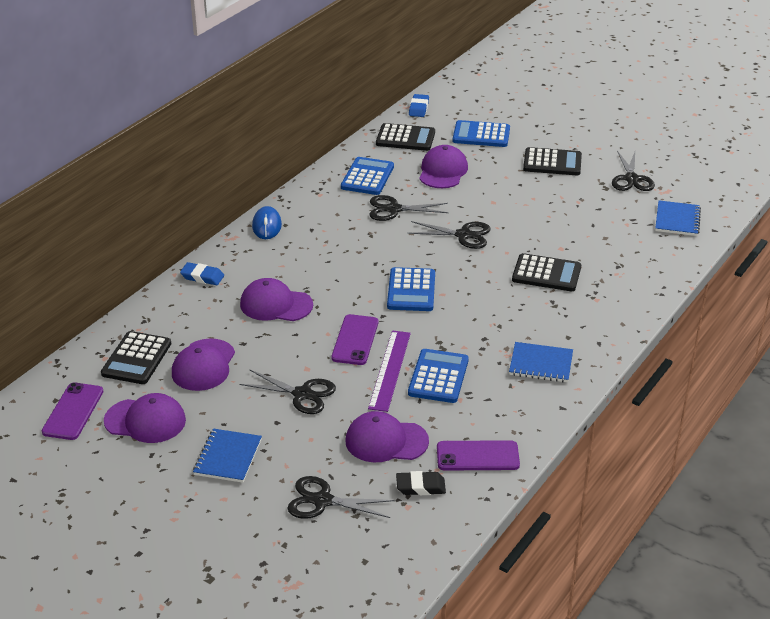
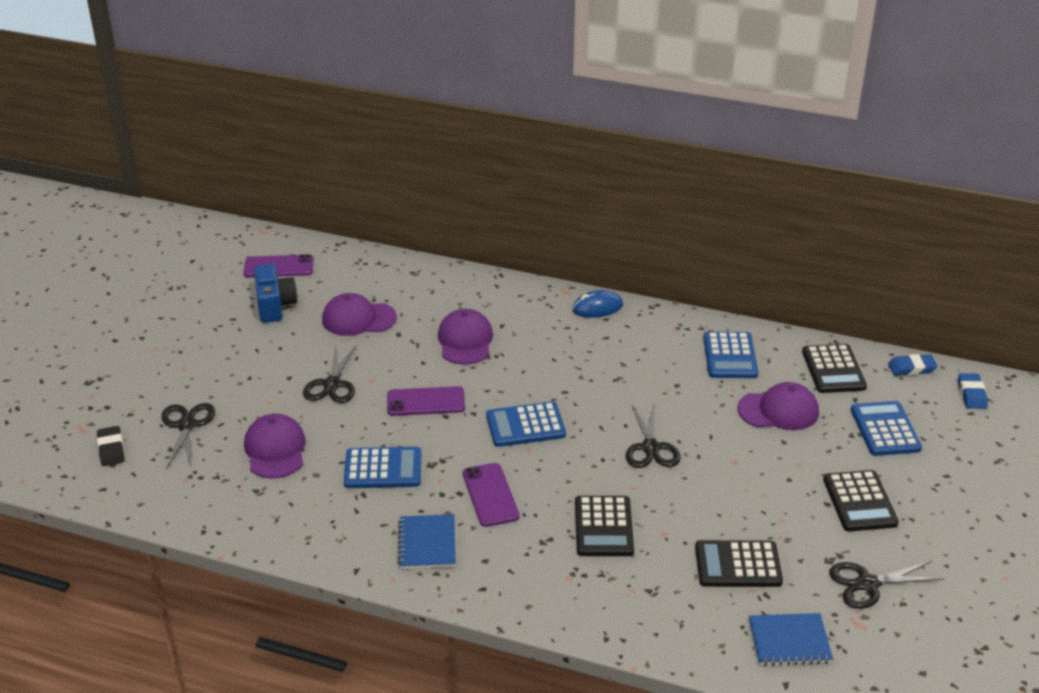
camera: 75 degrees right, 0 degrees up
black calculator [101,331,171,384] -> black calculator moved to [695,540,783,587]
purple cap [104,393,186,443] -> blue camera [254,264,298,323]
blue eraser [180,262,224,285] -> blue eraser moved to [958,373,988,409]
blue notebook [193,429,262,483] -> none
blue calculator [341,157,394,195] -> blue calculator turned 90 degrees clockwise [703,332,758,378]
purple ruler [368,330,411,412] -> none
black scissors [370,195,448,221] -> none
black eraser [396,471,446,495] -> black eraser moved to [97,426,124,466]
purple phone [437,440,520,471] -> purple phone moved to [463,463,520,527]

